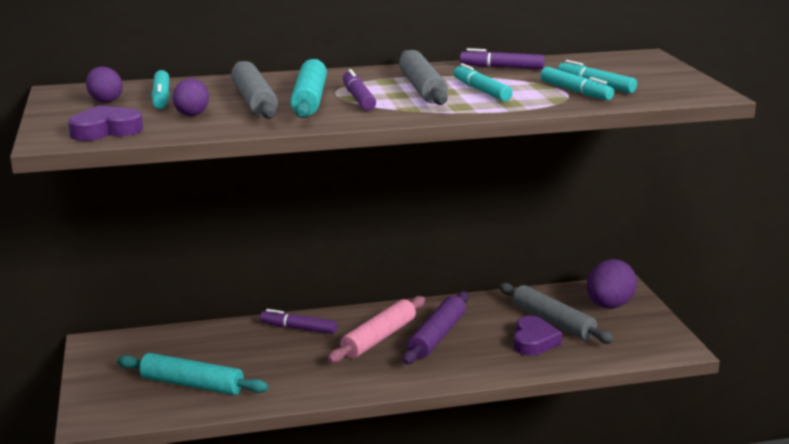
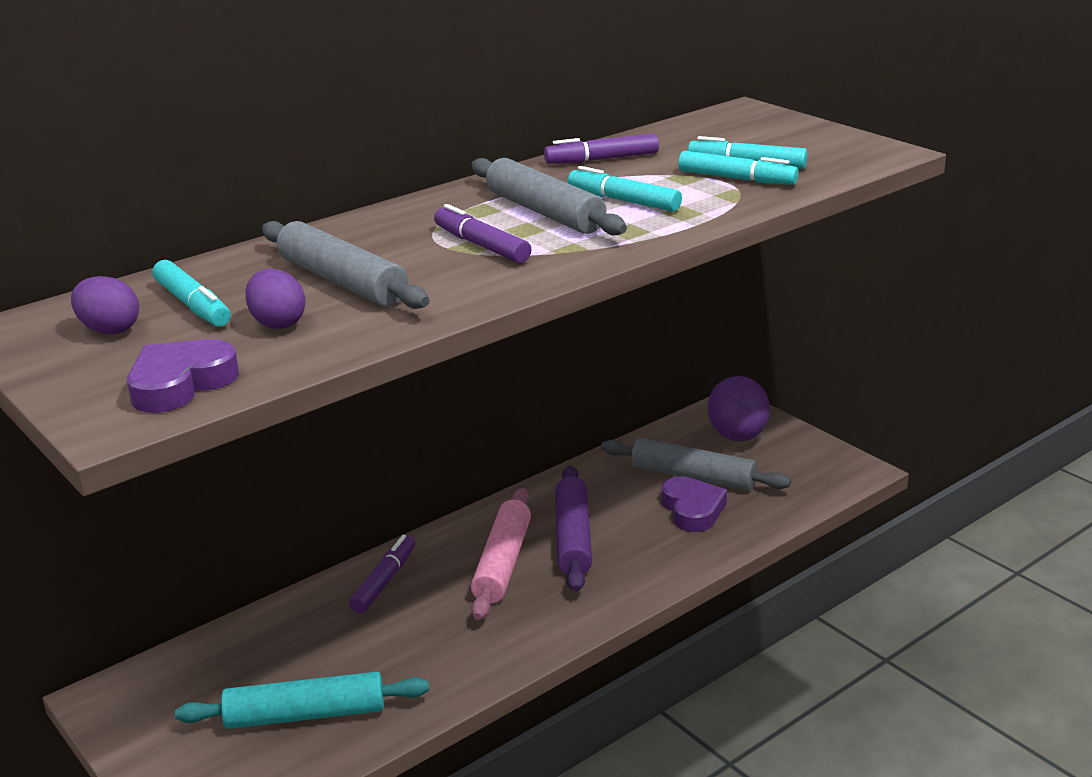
camera: 25 degrees left, 5 degrees up
purple marker [260,309,337,334] -> purple marker turned 120 degrees clockwise [349,535,415,613]
turquoise rolling pin [290,59,327,118] -> none

